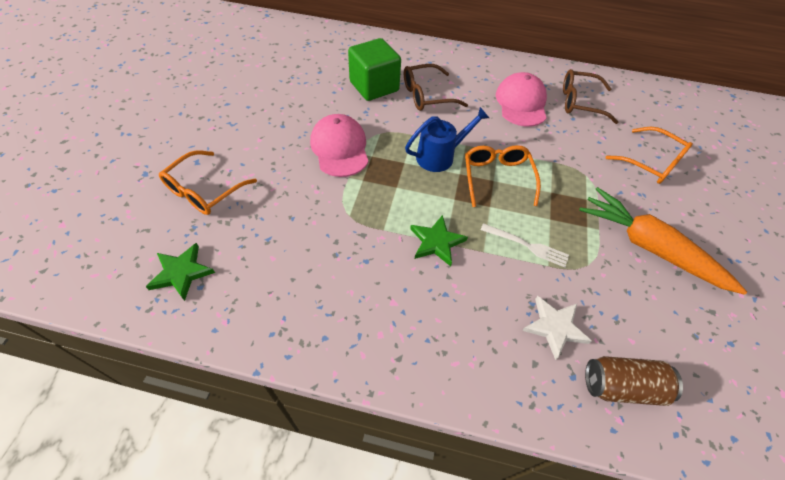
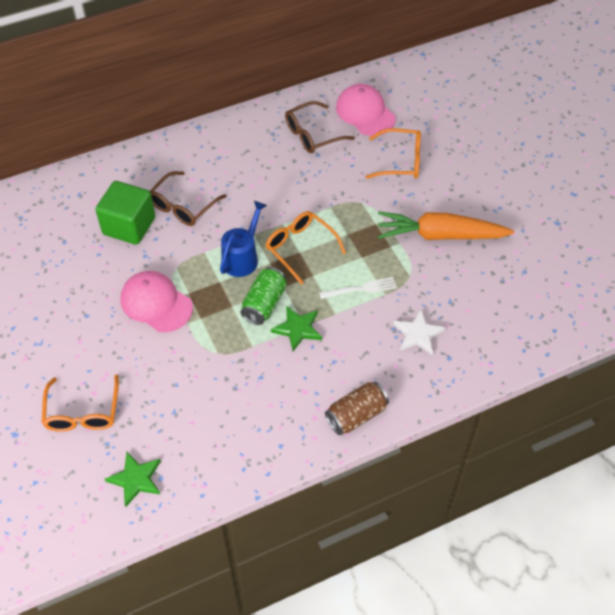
camera: 35 degrees left, 0 degrees up
pink cap [496,72,547,127] -> pink cap moved to [336,84,396,136]
brown can [585,356,683,406] -> brown can moved to [325,382,389,435]
none -> green can [241,267,287,325]

